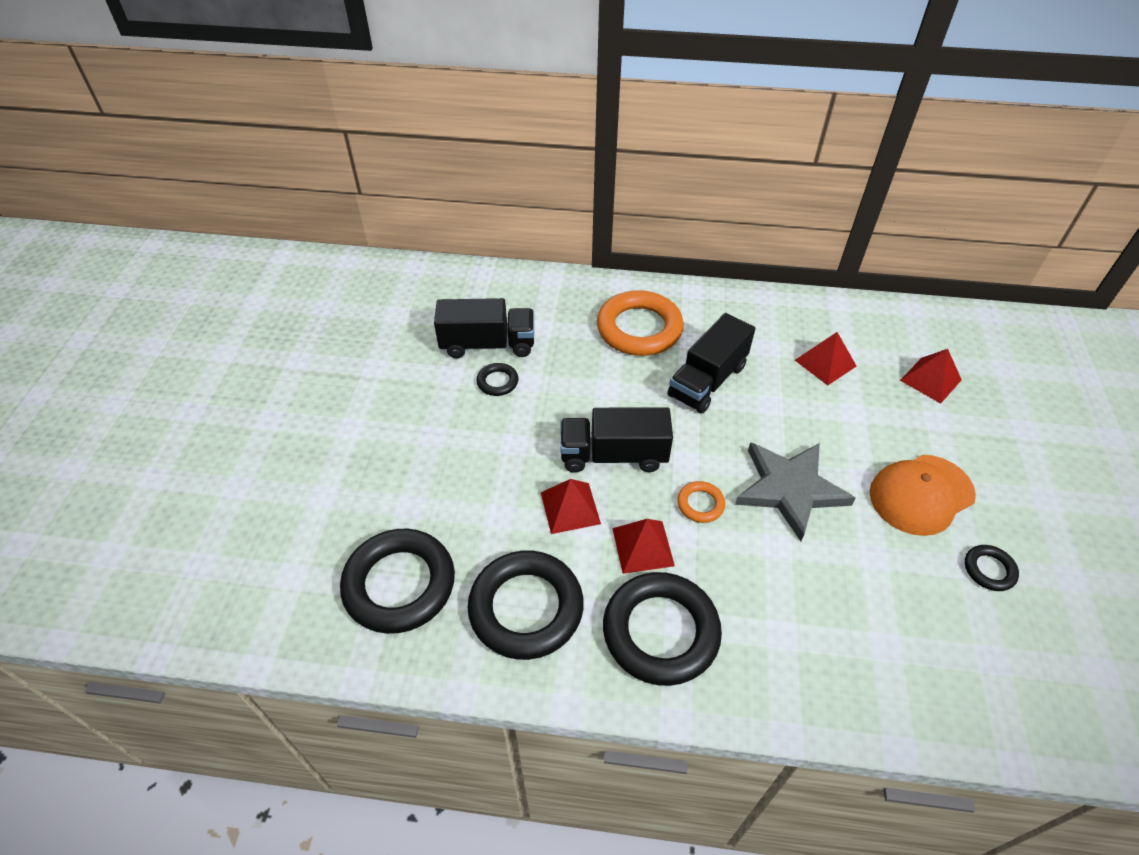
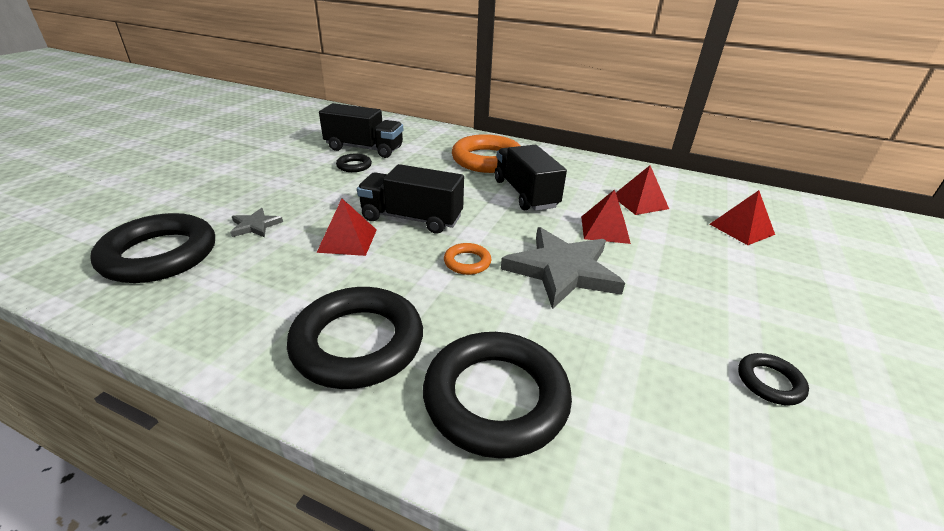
camera: 15 degrees right, 15 degrees down
black ring [468,551,584,660] -> black ring moved to [423,332,572,459]
red pyramid [612,519,675,574] -> red pyramid moved to [581,189,631,244]
black truck [667,313,755,414] -> black truck turned 105 degrees clockwise [495,145,567,211]
orange cap [869,455,976,536] -> none
none -> grey star [230,208,283,237]

